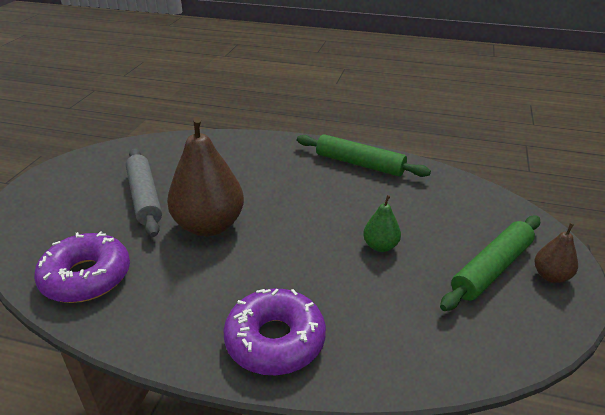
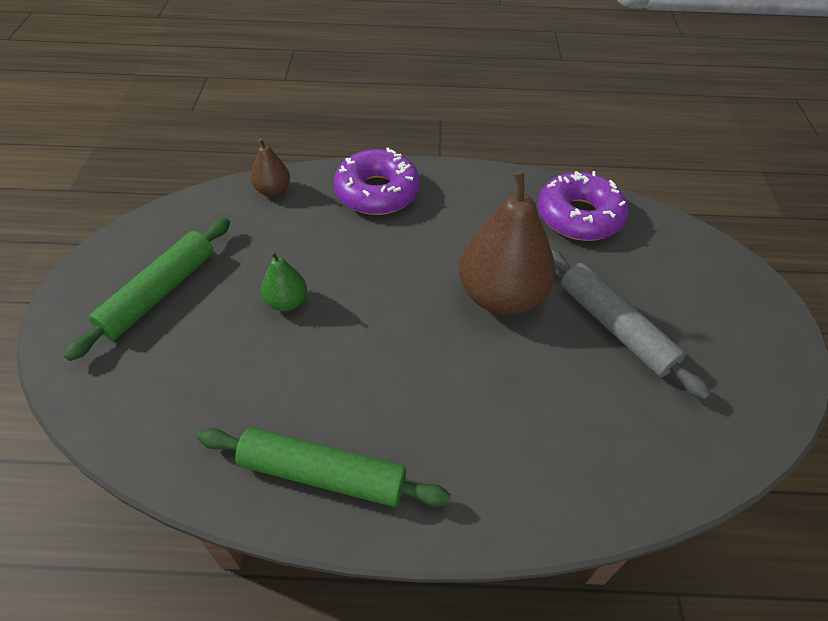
camera: 165 degrees right, 15 degrees up
brown pear [535,223,578,283] -> brown pear moved to [251,138,290,197]

